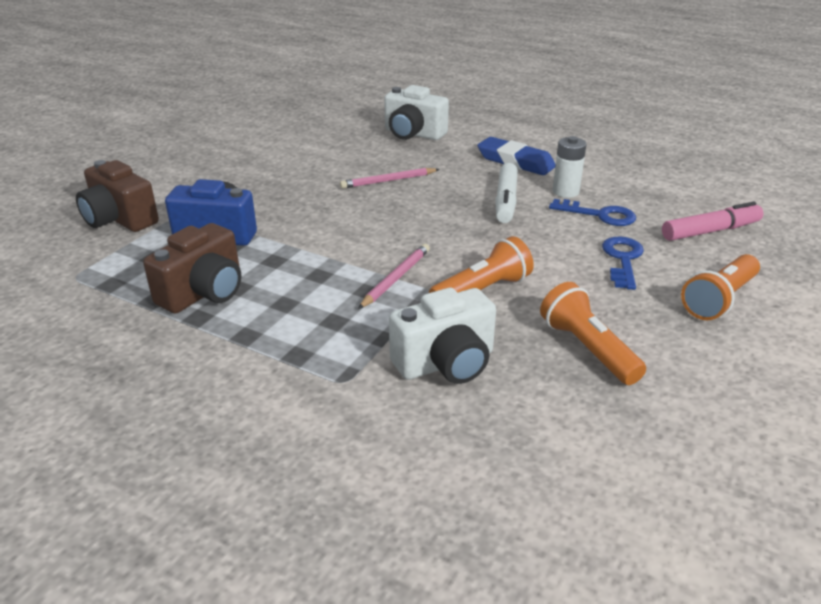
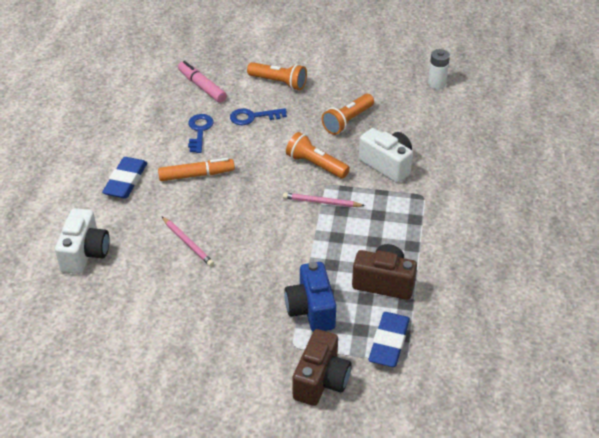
camera: 110 degrees left, 10 degrees up
white marker [495,163,518,223] -> orange marker [158,158,235,181]
white battery [553,136,586,198] -> white battery moved to [428,49,450,89]
none -> blue eraser [368,312,410,367]

